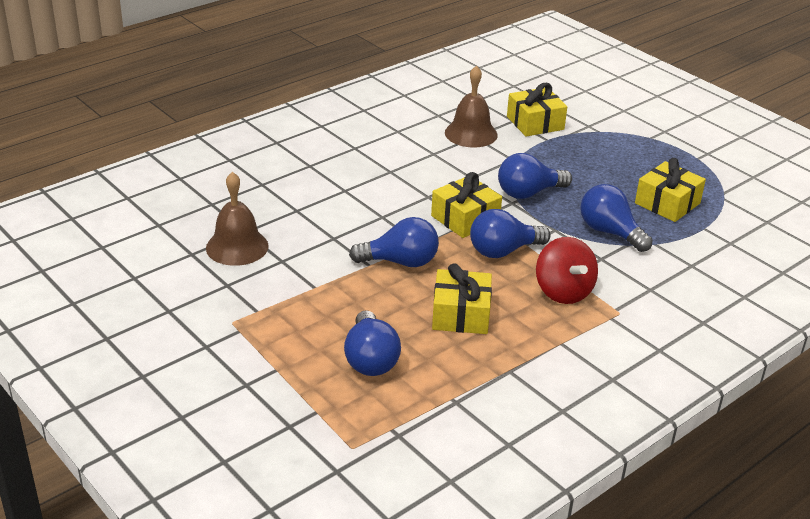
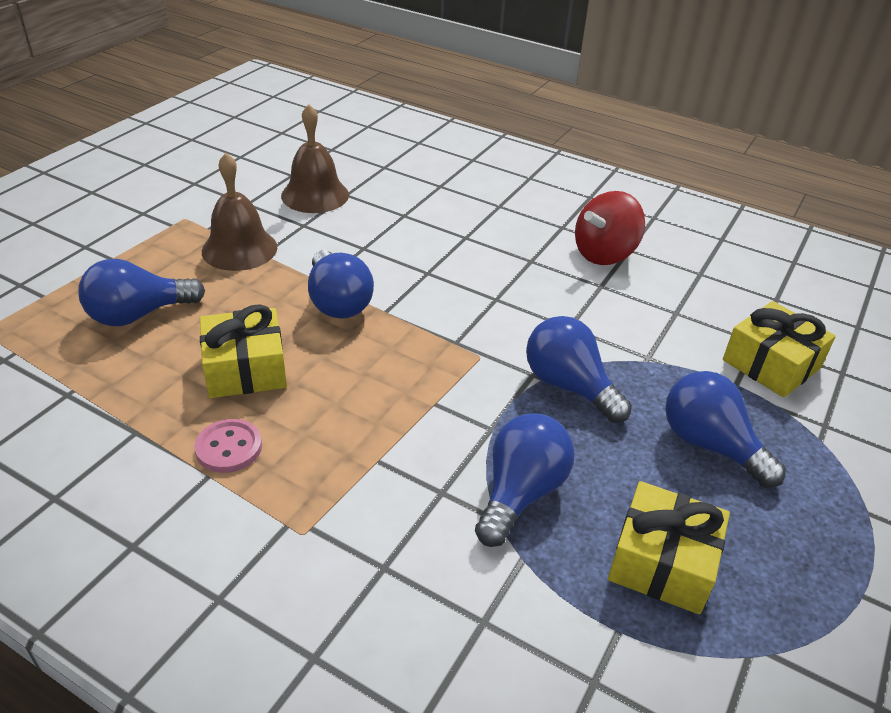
camera: 70 degrees right, 5 degrees up
yellow gift [431,172,502,238] -> none
brown bell [445,65,498,148] -> brown bell moved to [202,153,277,271]
blue light bulb [470,209,551,258] -> blue light bulb moved to [665,371,786,488]
red spinning top [536,237,598,304] -> red spinning top moved to [575,191,645,265]
none -> pink button [194,419,262,473]

